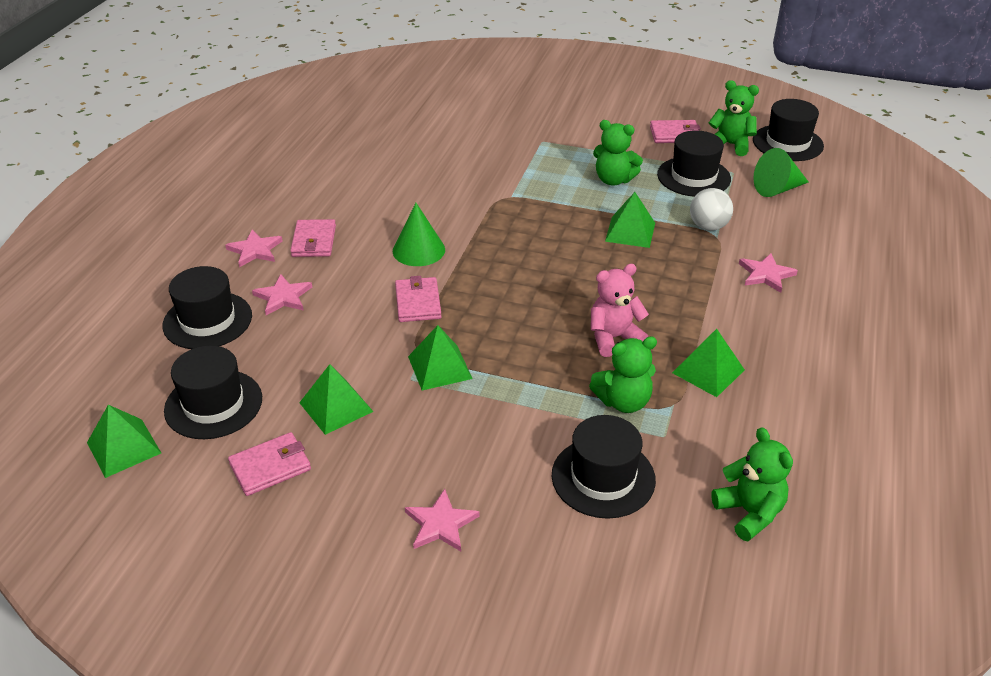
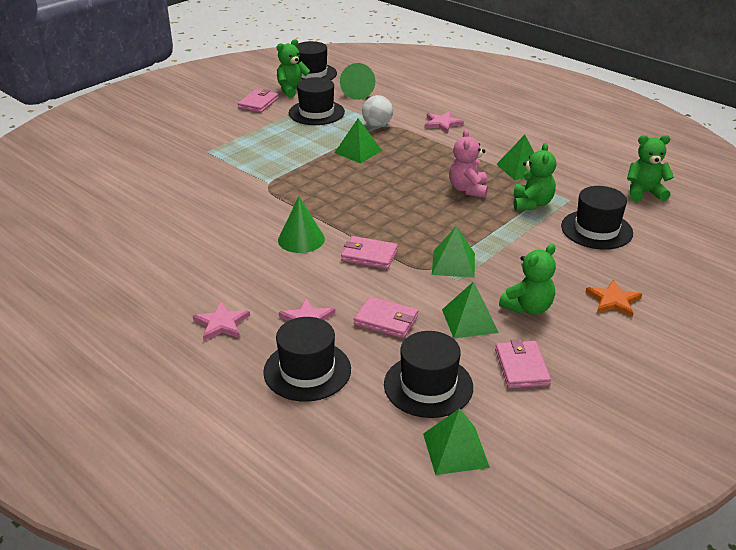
camera: 65 degrees left, 5 degrees down
pink wallet [290,219,336,257] -> pink wallet moved to [354,296,418,338]
pink star [405,489,480,551] -> orange star [585,279,642,317]
green teddy bear [593,120,643,185] -> green teddy bear moved to [499,244,556,315]

